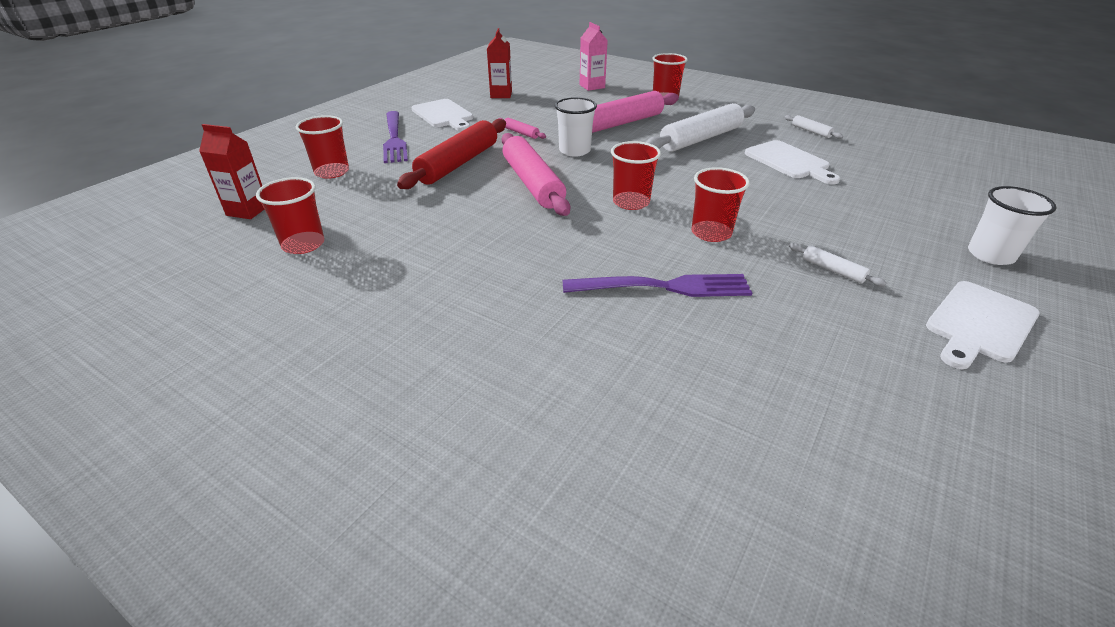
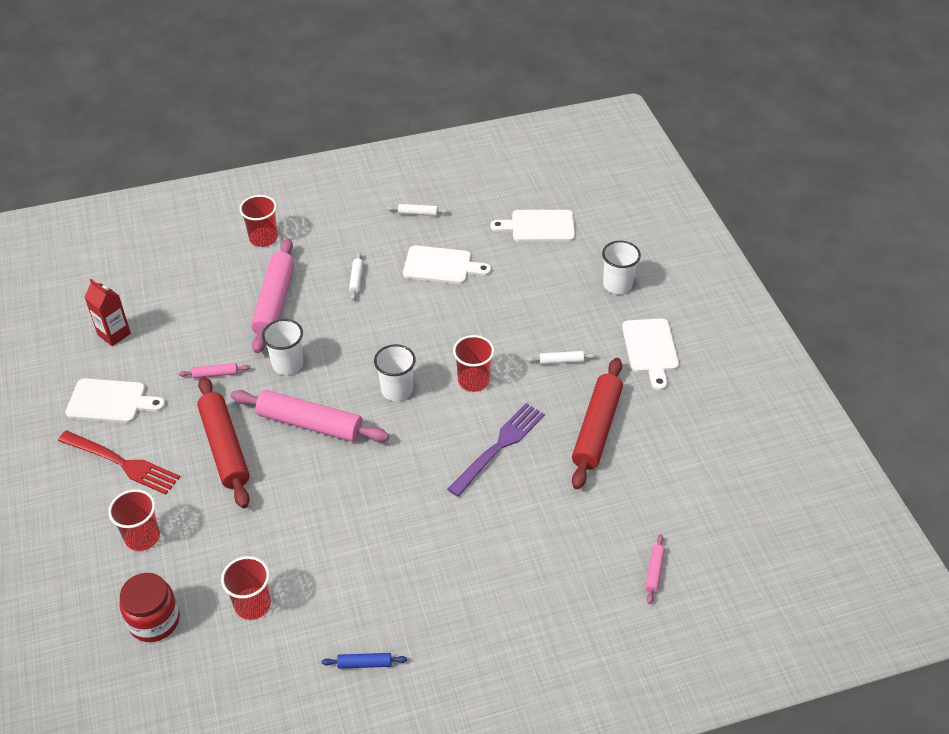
camera: 50 degrees left, 10 degrees up
red carton [199,124,264,219] -> red jar [119,573,180,642]
purple fork [383,111,408,163] -> red fork [58,431,180,495]
pink carton [580,22,608,91] -> none
red cup [611,141,661,210] -> white cup [374,344,416,401]
white rolling pin [646,103,755,152] -> white rolling pin [349,252,363,300], size x0.43
none -> blue rolling pin [321,653,407,669]
none -> white cutting board [490,210,575,242]
none -> red rolling pin [572,358,623,489]
none -> pink rolling pin [645,535,665,604]

